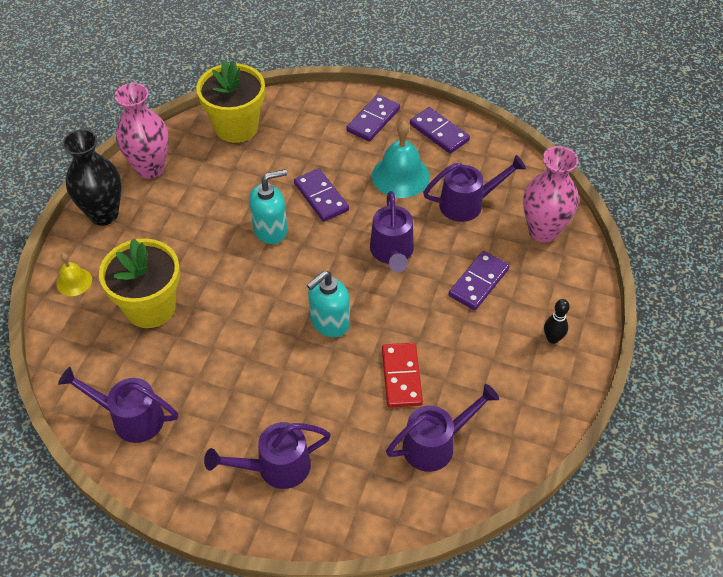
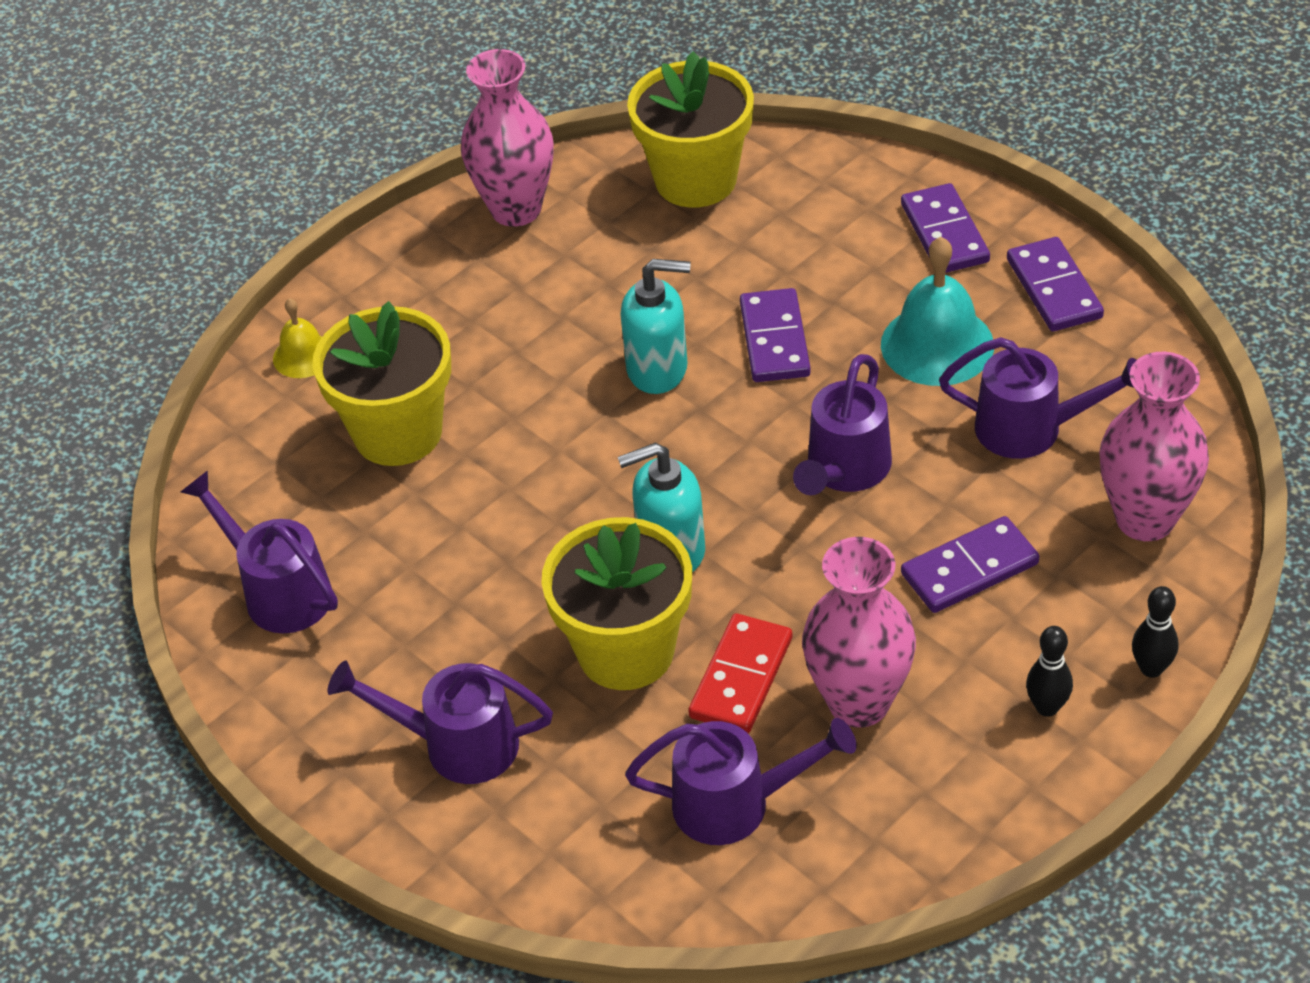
camera: 30 degrees right, 5 degrees down
black vase [62,129,122,226] -> none
purple domino [346,94,400,142] -> purple domino turned 75 degrees counterclockwise [901,183,990,273]
none -> yellow flower pot [541,517,692,690]
none -> pink vase [802,537,916,728]
none -> black bowling pin [1132,586,1179,678]

